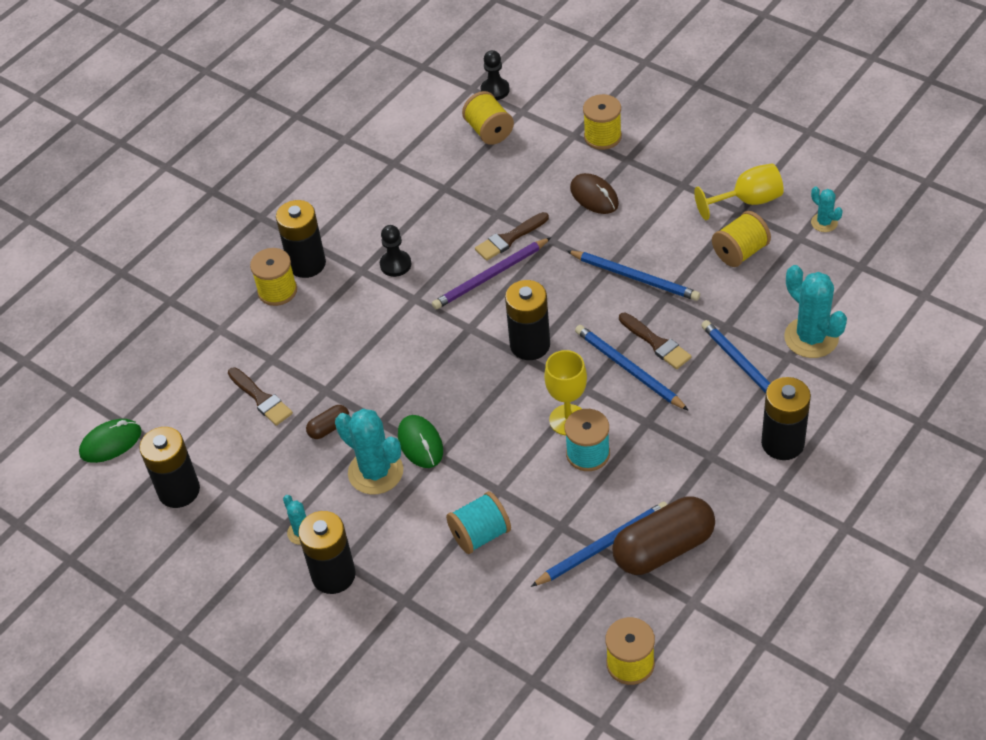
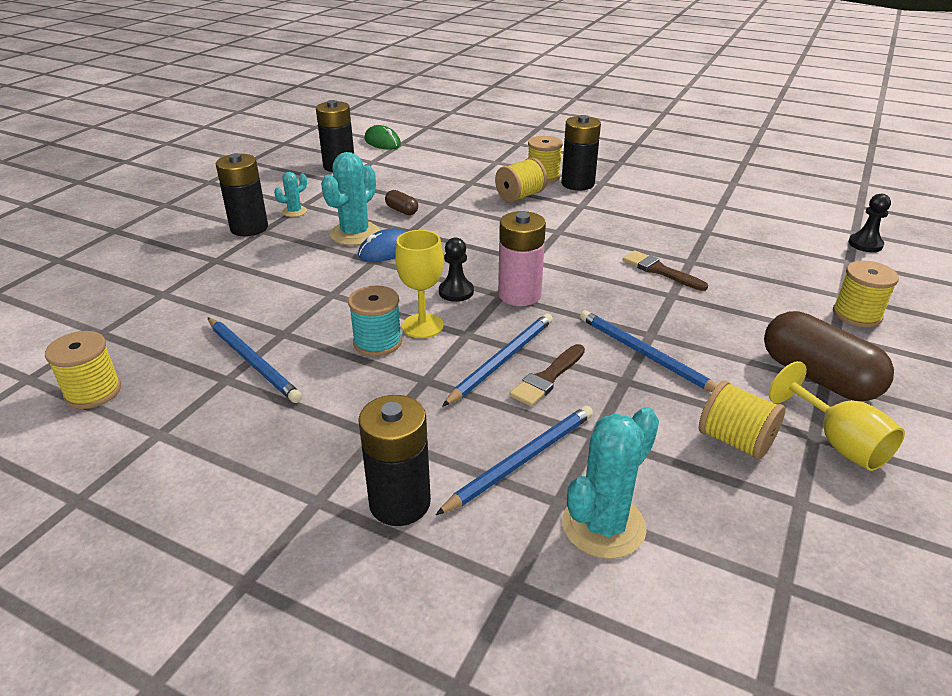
camera: 75 degrees right, 15 degrees down
brown brush [228,367,293,426] -> none
black pawn [380,225,411,277] -> black pawn moved to [439,237,474,302]
green mouse [398,415,443,468] -> blue mouse [358,228,407,262]
purple pencil [432,237,551,310] -> none
turquoise spool [446,491,511,554] -> none
yellow spool [462,91,514,145] -> yellow spool moved to [495,157,547,203]
black battery [505,280,550,360] -> pink battery [498,211,546,306]
blue pencil [567,251,700,301] -> blue pencil turned 120 degrees clockwise [580,310,717,392]
brown mouse [570,173,619,214] -> none
brown capsule [612,496,715,575] -> brown capsule moved to [764,311,894,401]
turquoise cactus [811,187,843,232] -> none

